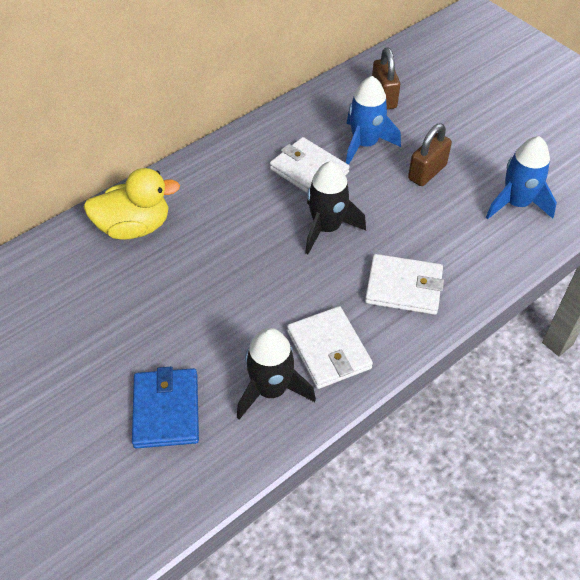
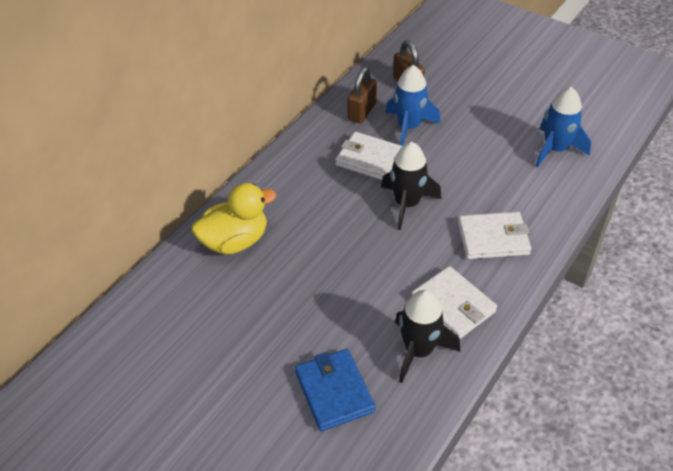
camera: 15 degrees left, 5 degrees down
brown padlock [408,123,452,186] -> brown padlock moved to [348,67,377,123]

